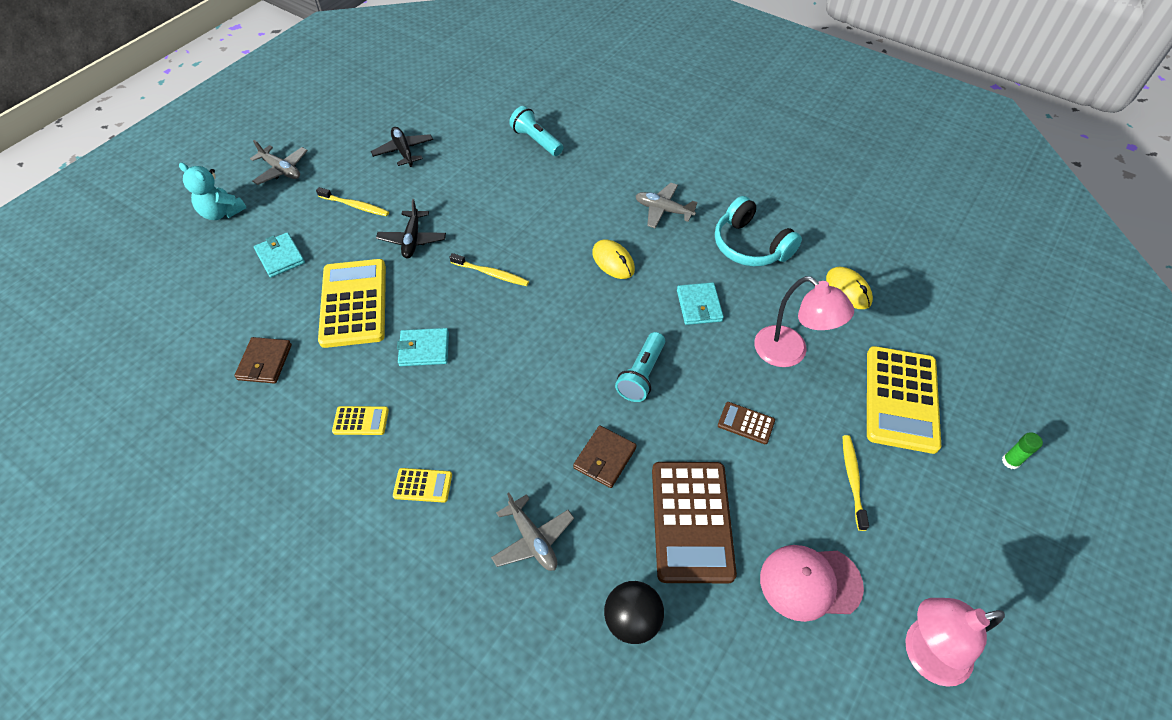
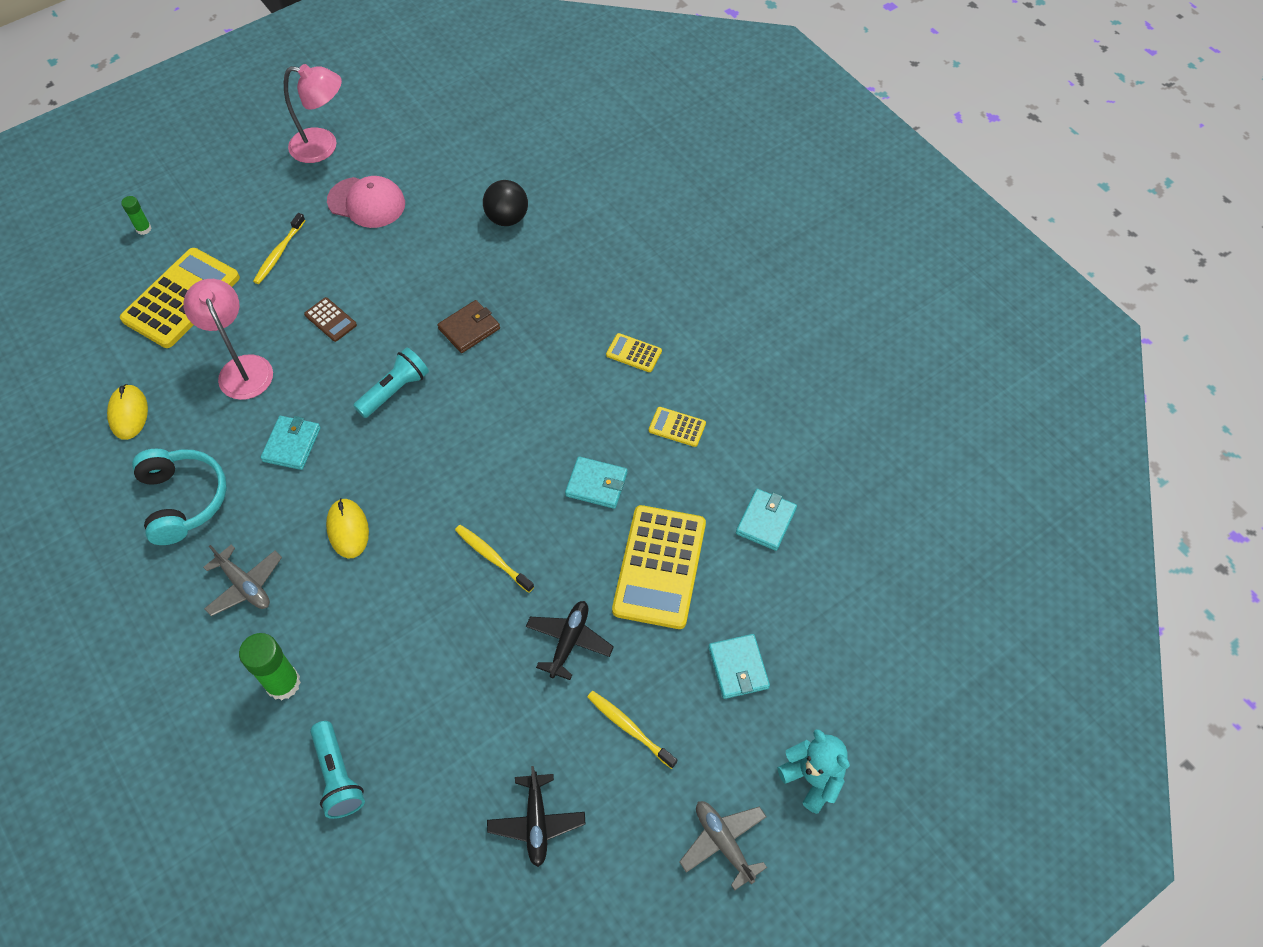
camera: 160 degrees left, 5 degrees up
brown wallet [234,337,292,384] -> turquoise wallet [736,489,797,551]
grey plane [491,493,574,571] -> none
brown calculator [652,462,737,583] -> none
none -> green glue stick [239,633,301,700]

